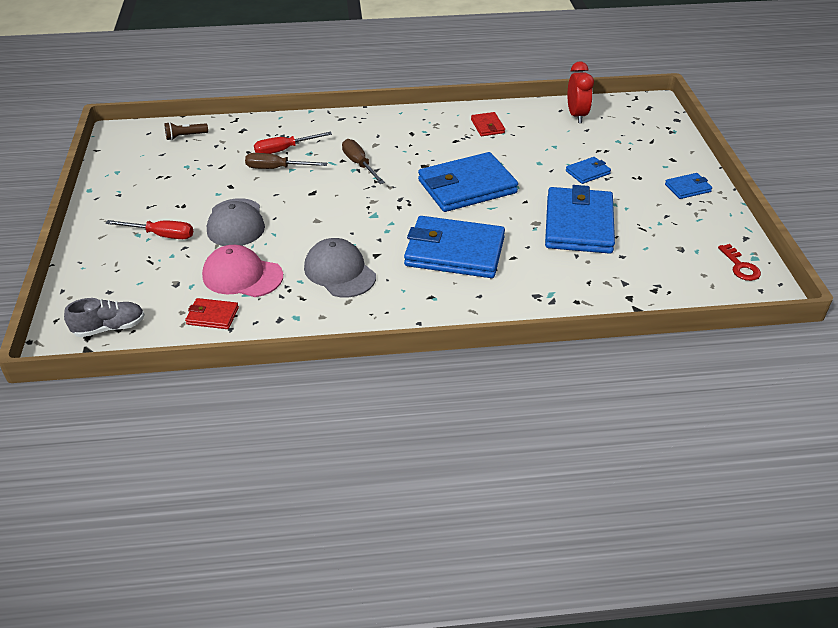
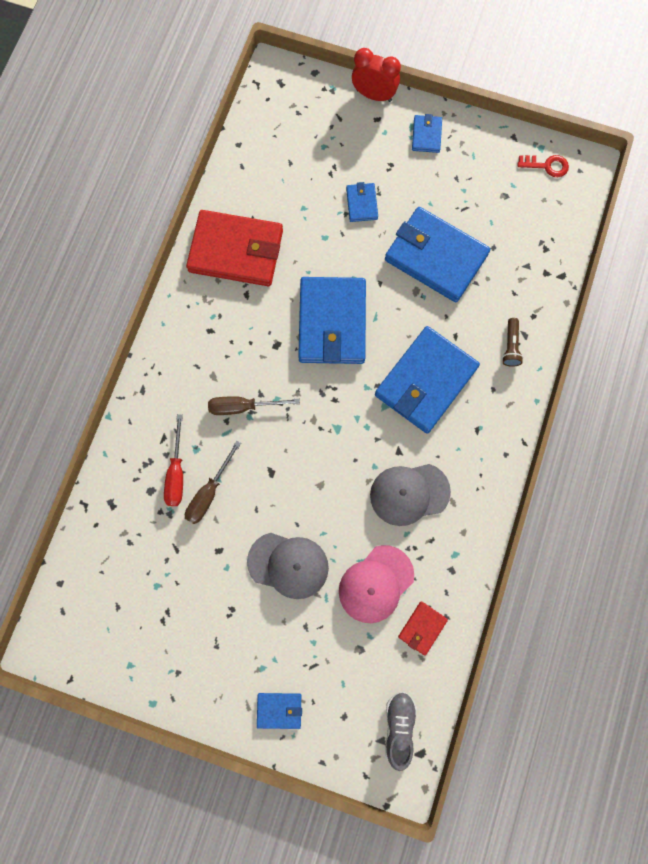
camera: 65 degrees left, 35 degrees up
red screwdriver [105,220,193,239] -> none
brown flashlight [164,122,208,140] -> brown flashlight moved to [502,318,523,367]
red wallet [471,112,505,136] -> red wallet [186,210,283,286], size x2.21
red clock [568,61,594,123] -> red clock moved to [352,48,401,102]
none -> blue wallet [257,693,302,729]

